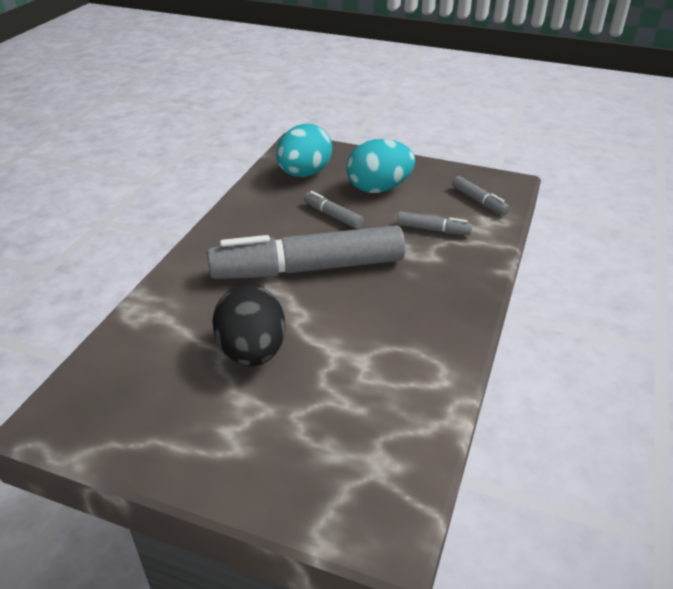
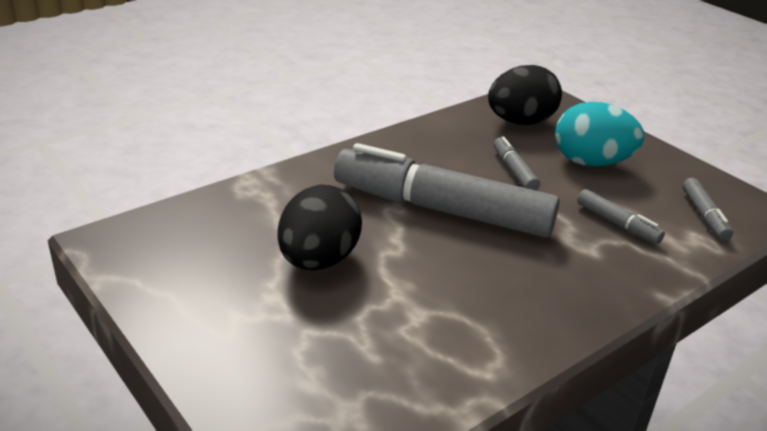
camera: 30 degrees right, 5 degrees down
turquoise egg [276,124,332,177] -> black egg [488,65,562,125]

